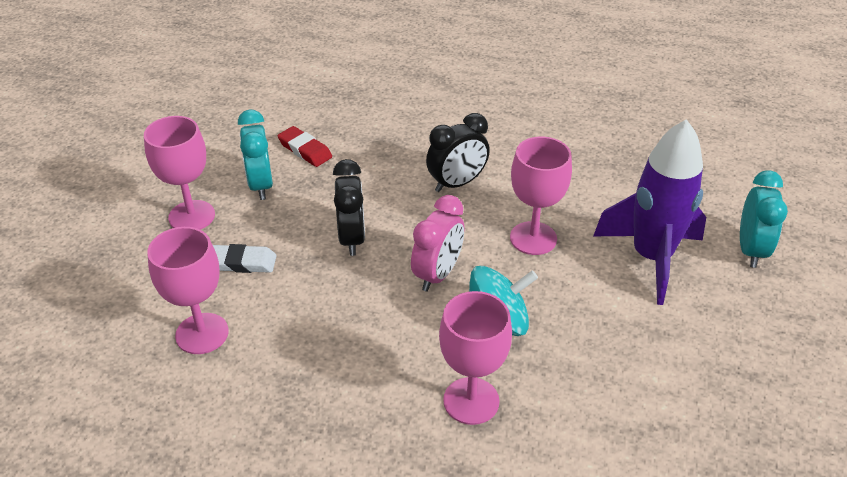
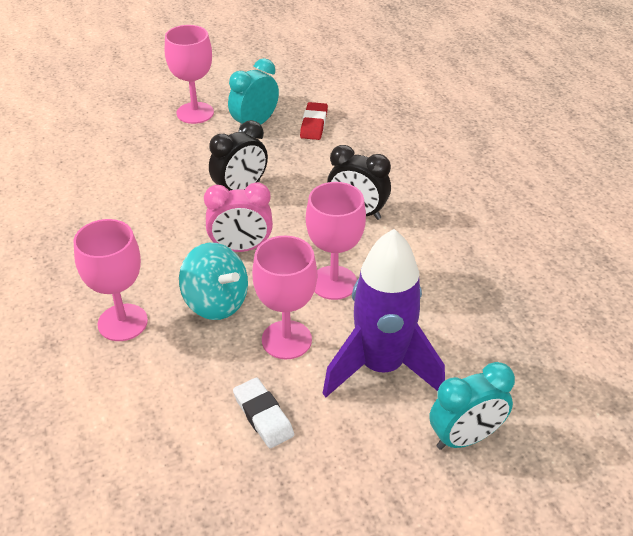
camera: 55 degrees right, 0 degrees up
pink goblet [147,227,229,354] -> pink goblet moved to [252,236,317,359]
white eraser [213,244,277,273] -> white eraser moved to [233,377,294,448]

